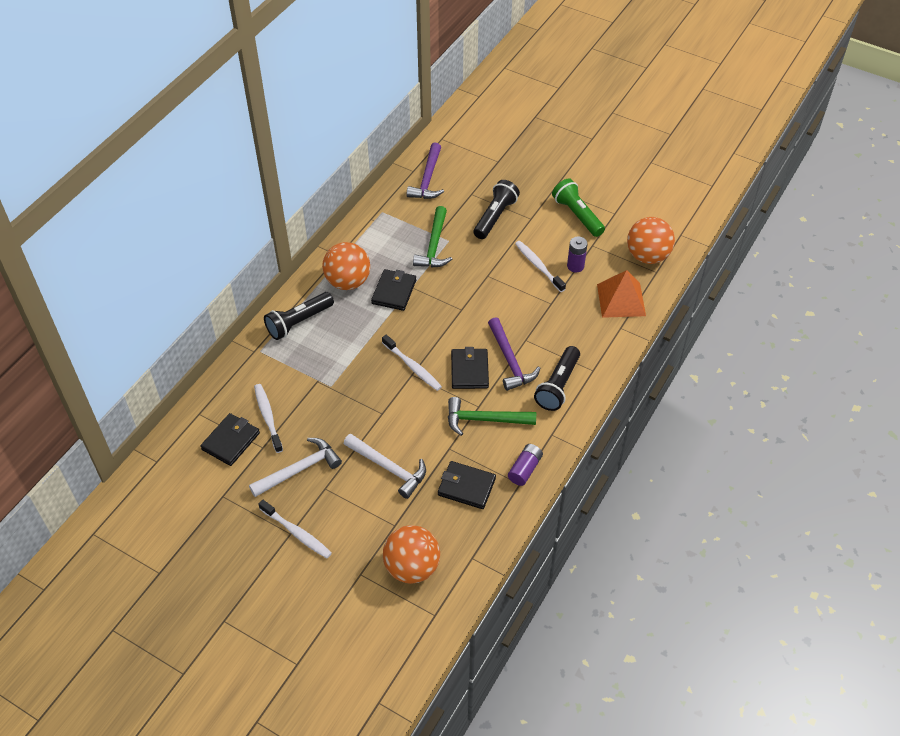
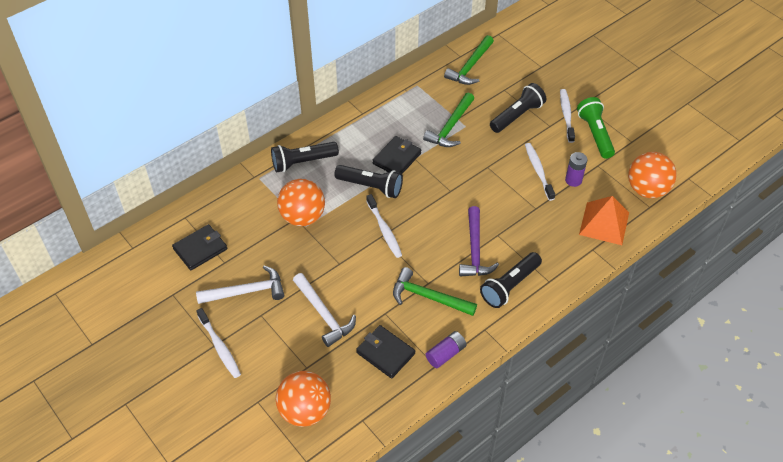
camera: 20 degrees right, 0 degrees up
white toothbrush [254,384,283,453] -> white toothbrush moved to [560,89,575,143]
orange ball [322,242,370,290] -> orange ball moved to [277,179,325,226]
purple hammer [406,143,444,199] -> green hammer [444,35,494,85]
black wallet [451,347,489,389] -> none
none -> black flashlight [334,165,403,198]

